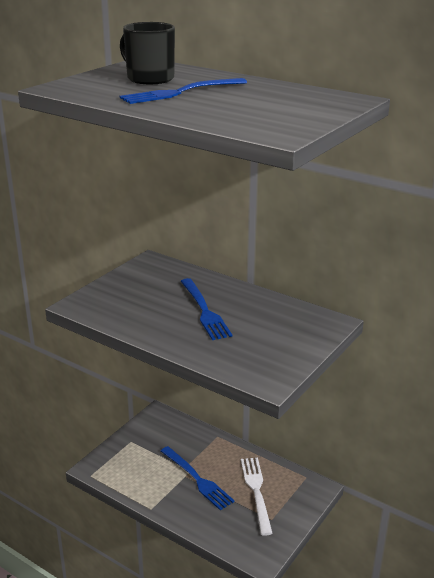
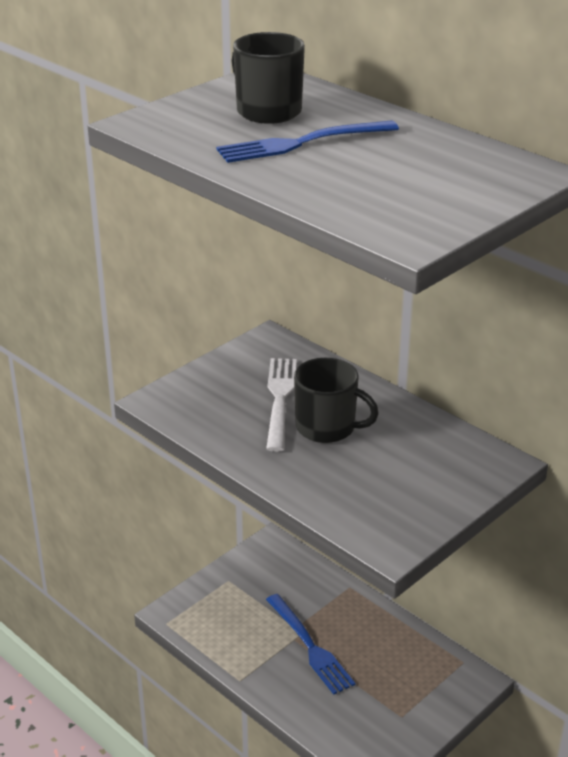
camera: 10 degrees right, 5 degrees up
blue fork [181,278,233,340] -> black mug [294,358,379,443]
white fork [241,458,273,536] -> white fork moved to [266,358,297,452]

